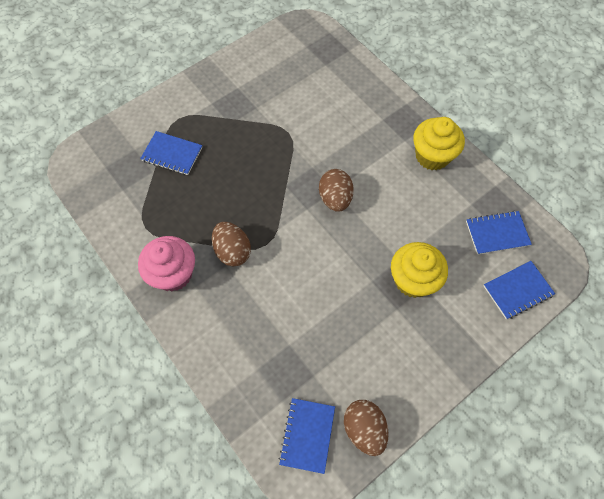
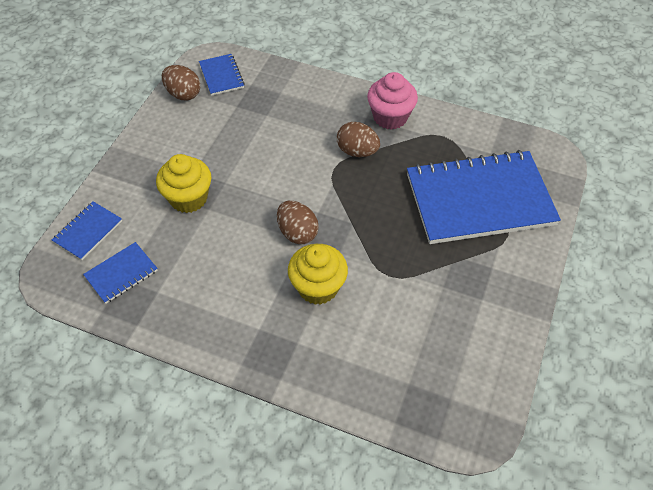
camera: 150 degrees right, 10 degrees down
blue notebook [140,131,202,175] -> blue notebook [407,150,561,244], size x2.32
yellow cupcake [413,117,465,170] -> yellow cupcake moved to [288,244,348,305]

